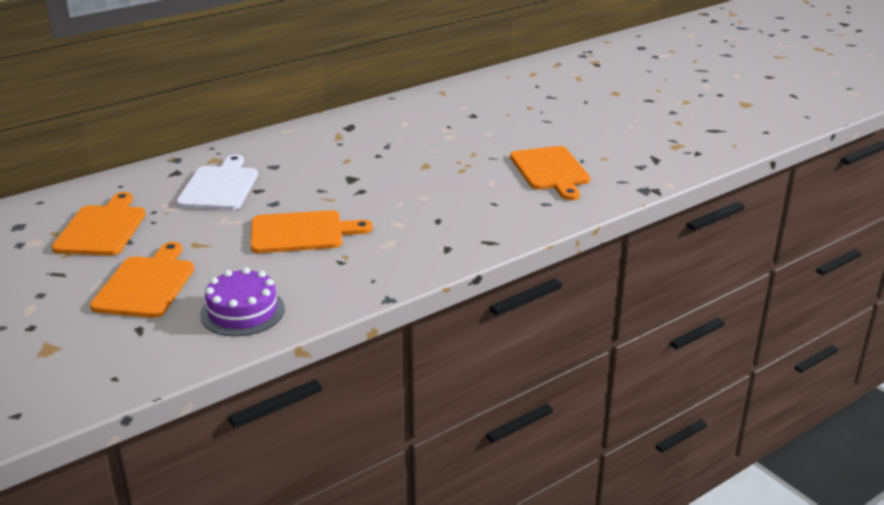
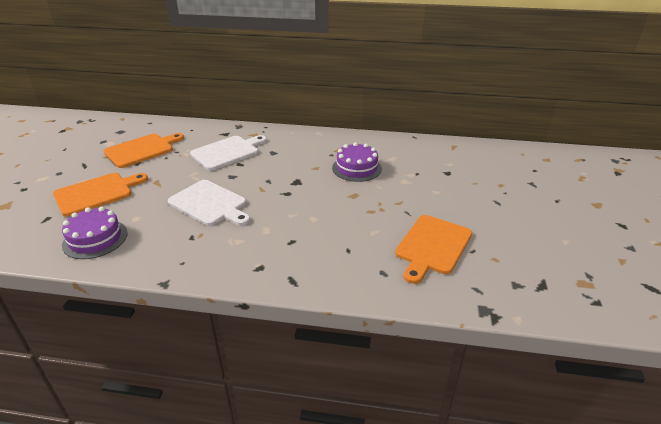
camera: 45 degrees right, 5 degrees up
orange cutting board [251,210,373,253] -> white cutting board [168,180,250,226]
none -> purple cake [332,142,382,182]

